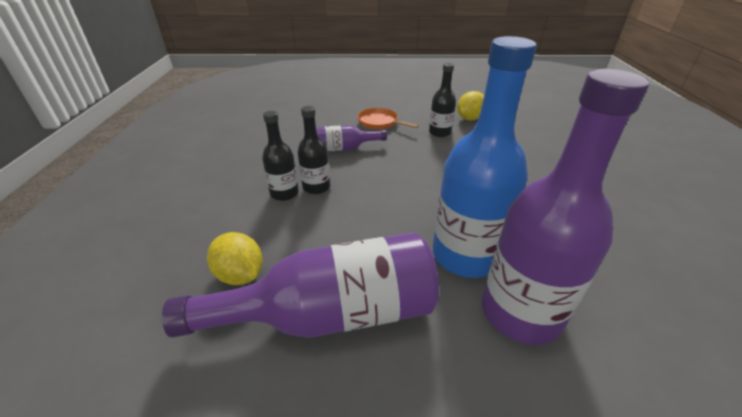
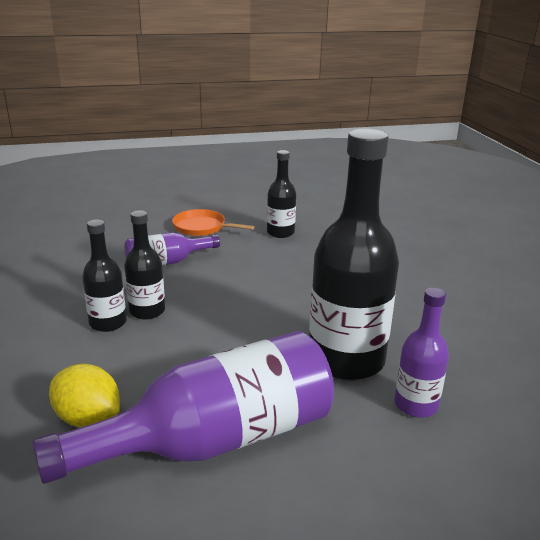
camera: 15 degrees left, 10 degrees down
blue bottle [433,36,537,278] -> black bottle [309,129,399,381]
yellow lemon [457,91,484,121] -> none
purple bottle [482,69,649,345] -> purple bottle [395,288,449,418], size x0.52

